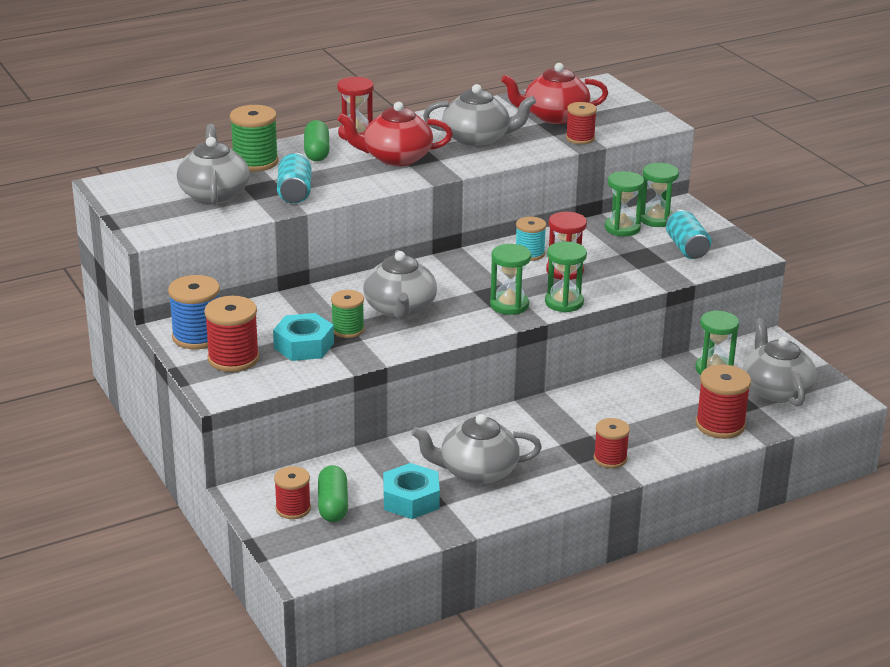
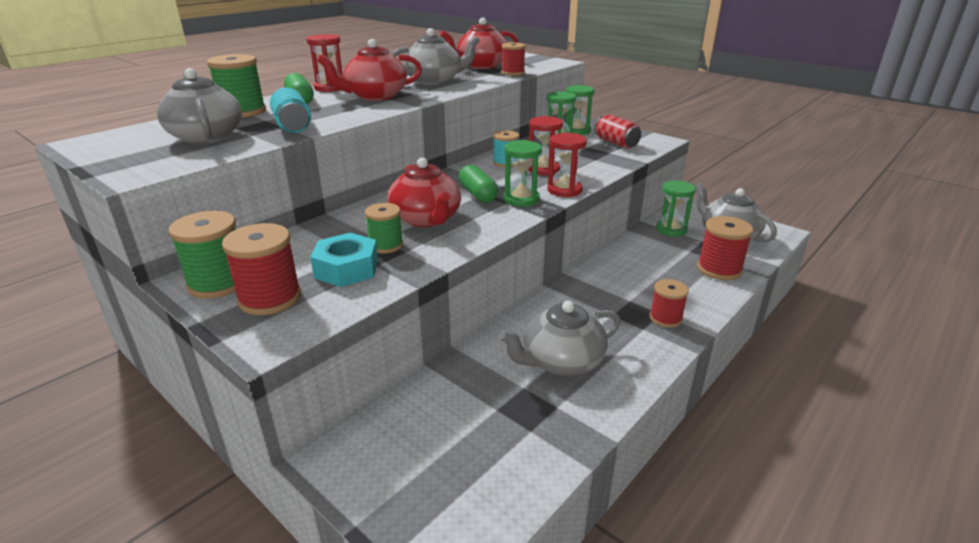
camera: 20 degrees left, 0 degrees up
blue spool [168,275,220,349] -> green spool [168,211,236,299]
red spool [274,466,311,519] -> none
green capsule [318,465,348,522] -> green capsule moved to [459,165,498,203]
grey teapot [363,250,437,320] -> red teapot [387,158,461,227]
turquoise nut [383,463,440,519] -> none
green hourglass [545,241,587,313] -> red hourglass [547,133,587,197]
turquoise can [666,210,711,259] -> red can [594,115,641,149]

